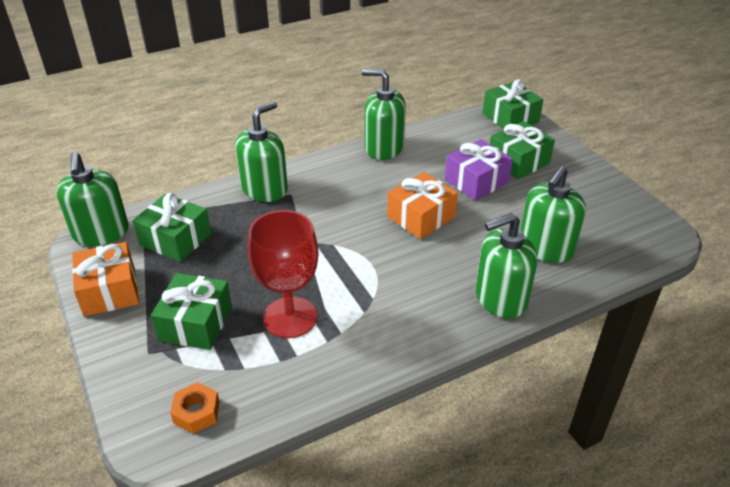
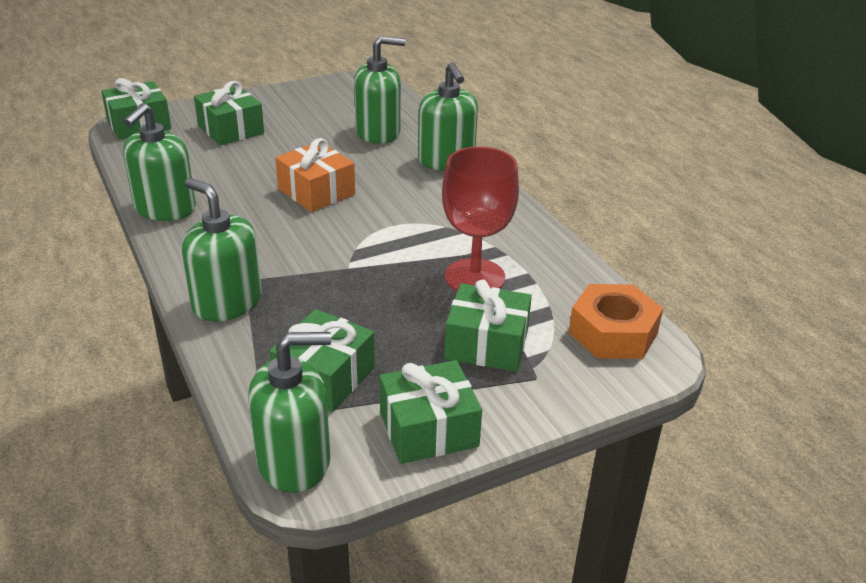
camera: 90 degrees left, 5 degrees down
orange gift [72,242,139,316] -> green gift [379,360,482,464]
orange nut [170,382,220,434] -> orange nut [569,284,663,359], size x1.72
purple gift [445,139,513,201] -> none
green soap dispenser [520,166,586,263] -> green soap dispenser turned 45 degrees counterclockwise [354,36,406,144]

